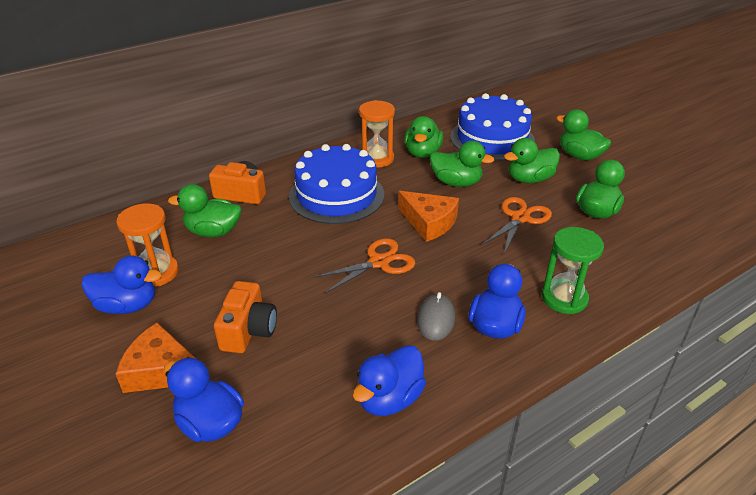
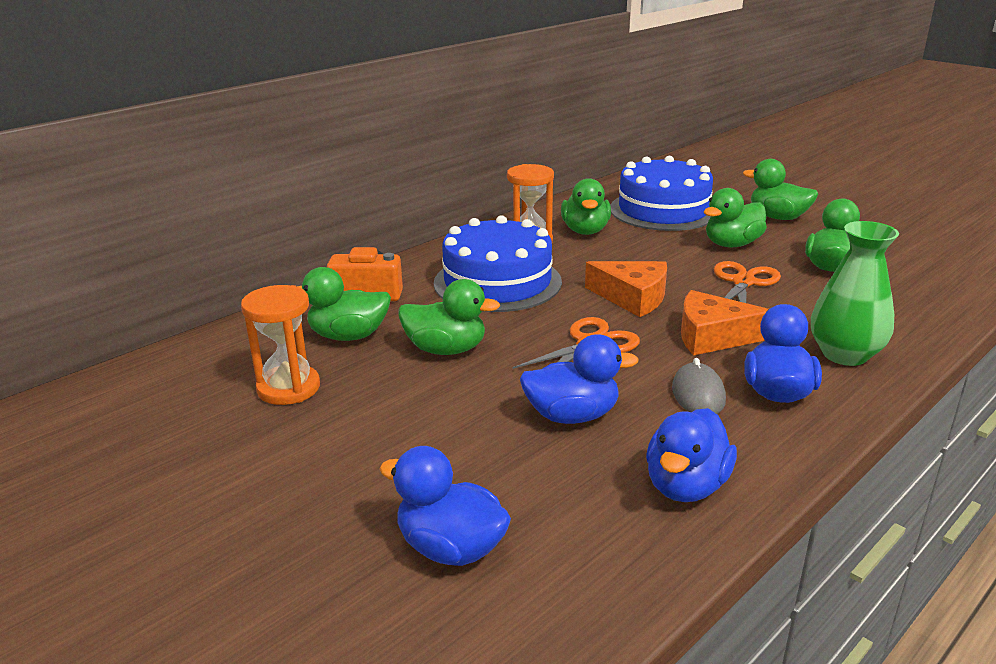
camera: 10 degrees left, 10 degrees down
blue duck [82,256,161,314] -> blue duck moved to [520,334,639,424]
orange cheese [116,323,195,393] -> orange cheese moved to [681,290,768,356]
orange camera [214,281,277,353] -> none
green duck [430,141,494,187] -> green duck moved to [399,279,500,355]
green hourglass [542,227,604,314] -> green vase [811,221,899,366]

